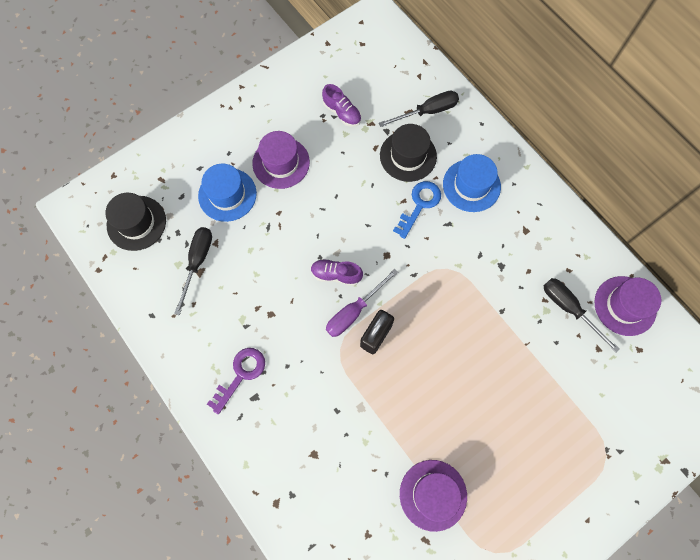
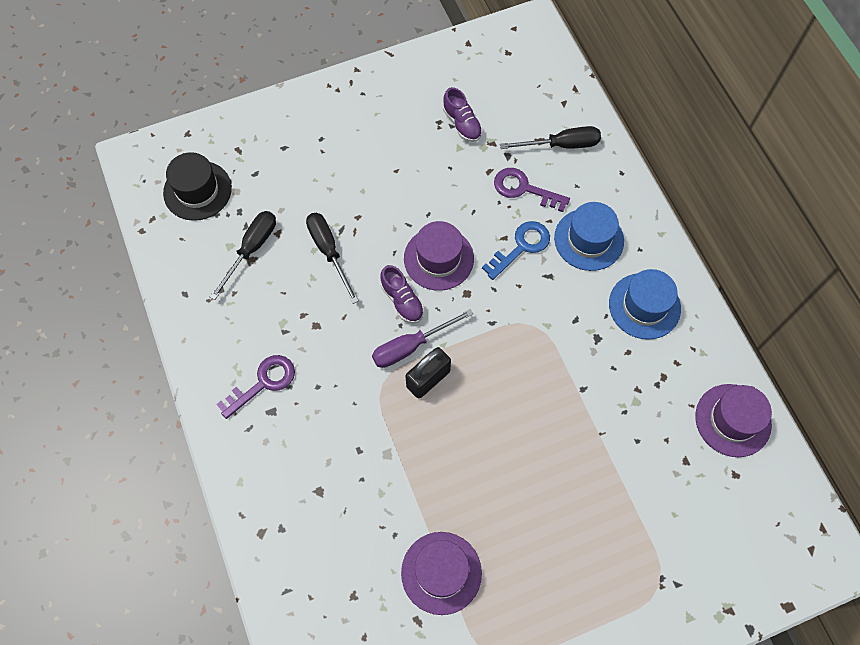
camera: 15 degrees right, 5 degrees down
blue hat [198,164,257,222] -> blue hat moved to [609,269,681,339]
purple hat [252,131,310,189] -> purple hat moved to [404,221,474,291]
purple shoe [311,259,363,286] -> purple shoe turned 150 degrees counterclockwise [381,265,424,323]
black hat [380,124,437,182] -> purple key [494,168,570,212]
black screwdriver [544,278,619,353] -> black screwdriver moved to [306,213,359,304]

